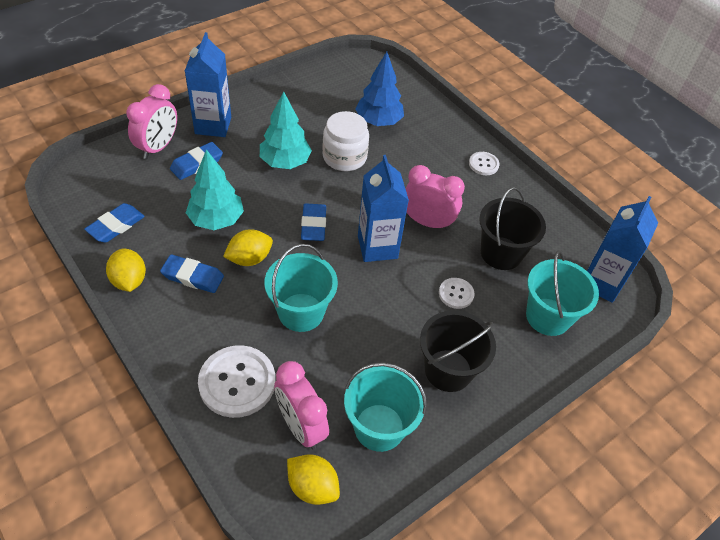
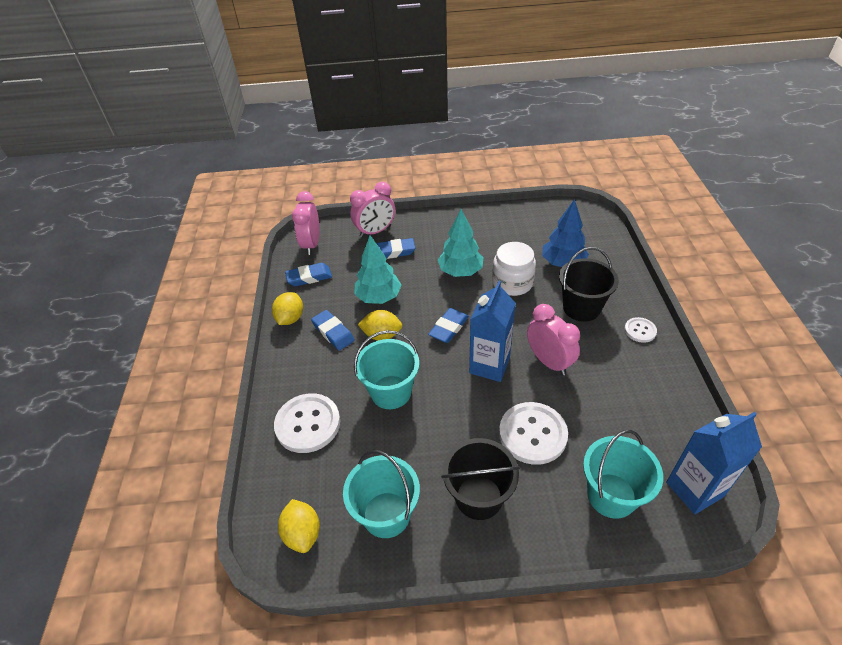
camera: 40 degrees right, 5 degrees down
blue carton [185,32,231,137] -> none
pink clock [274,361,329,450] -> pink clock moved to [292,191,319,255]
white button [439,278,474,309] -> white button [499,402,568,465], size x1.92
black bucket [479,187,546,270] -> black bucket moved to [559,247,619,322]

